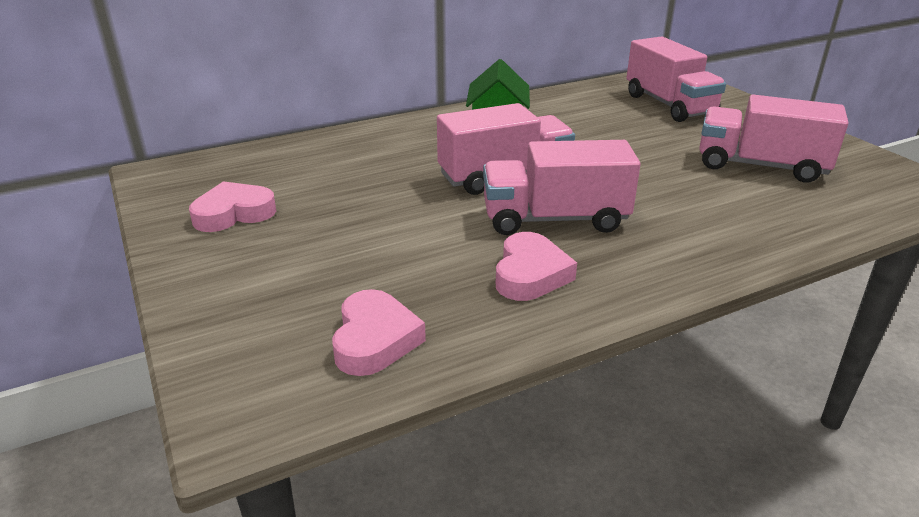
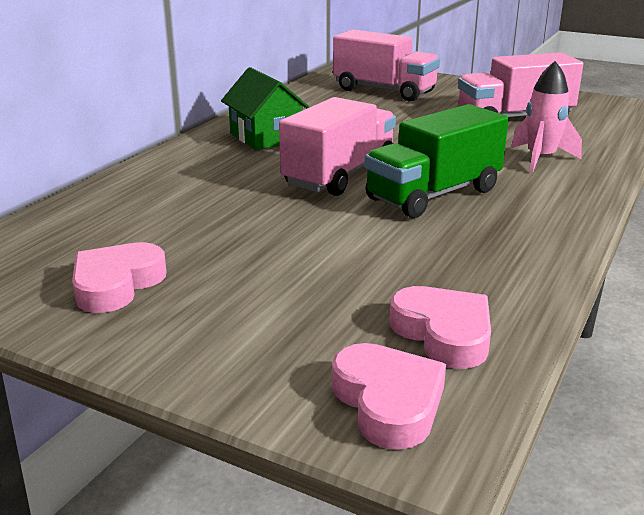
camera: 35 degrees left, 5 degrees down
pink truck [483,140,641,235] -> green truck [364,104,509,218]
pink heart [496,232,577,301] -> pink heart moved to [332,343,446,450]
none -> pink rocket [511,61,582,173]

